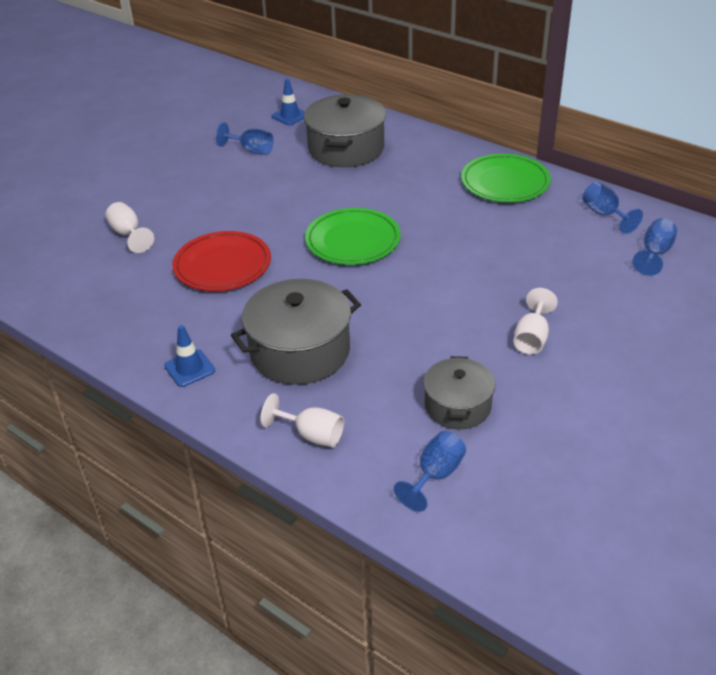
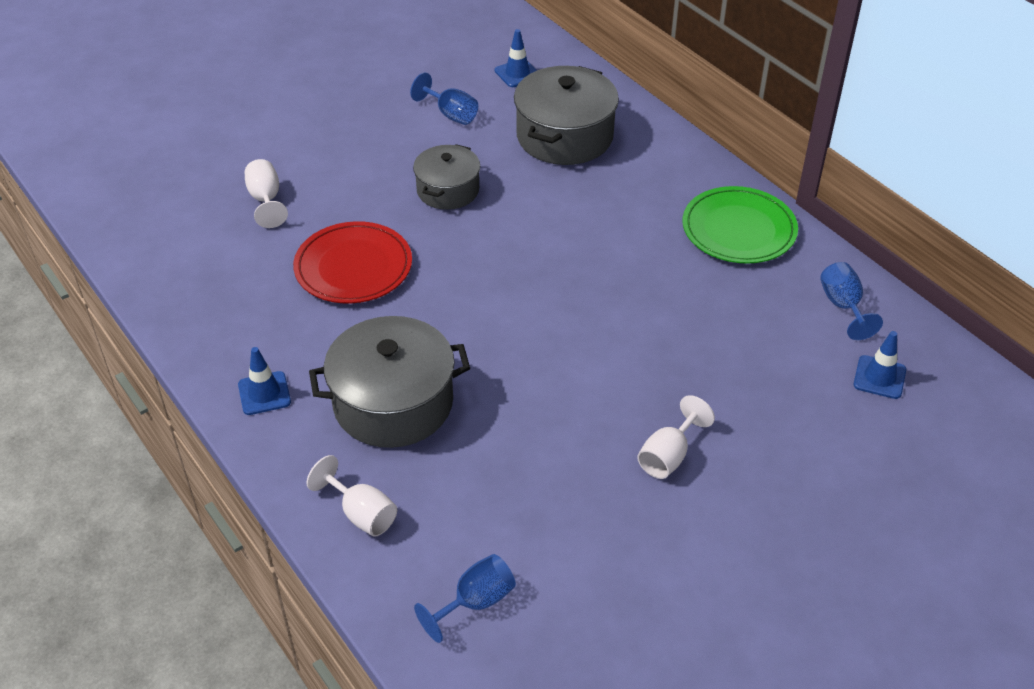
camera: 15 degrees right, 5 degrees up
green plate [305,208,401,265] -> none
grey pot [423,356,495,429] -> grey pot moved to [413,144,480,210]
blue goblet [632,218,677,276] -> blue traffic cone [854,331,906,399]

